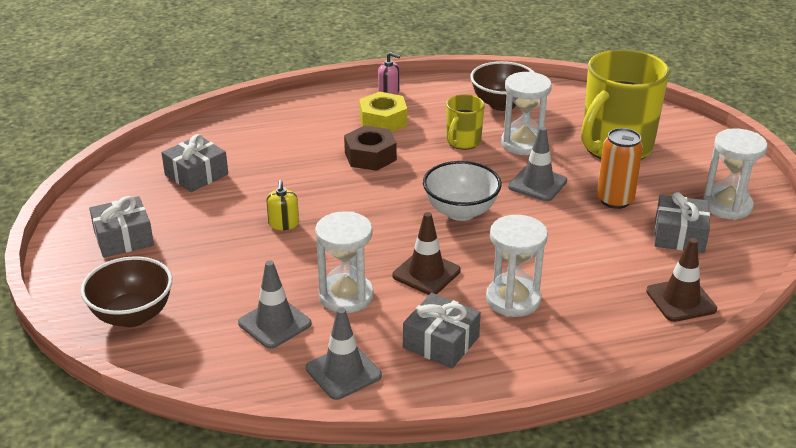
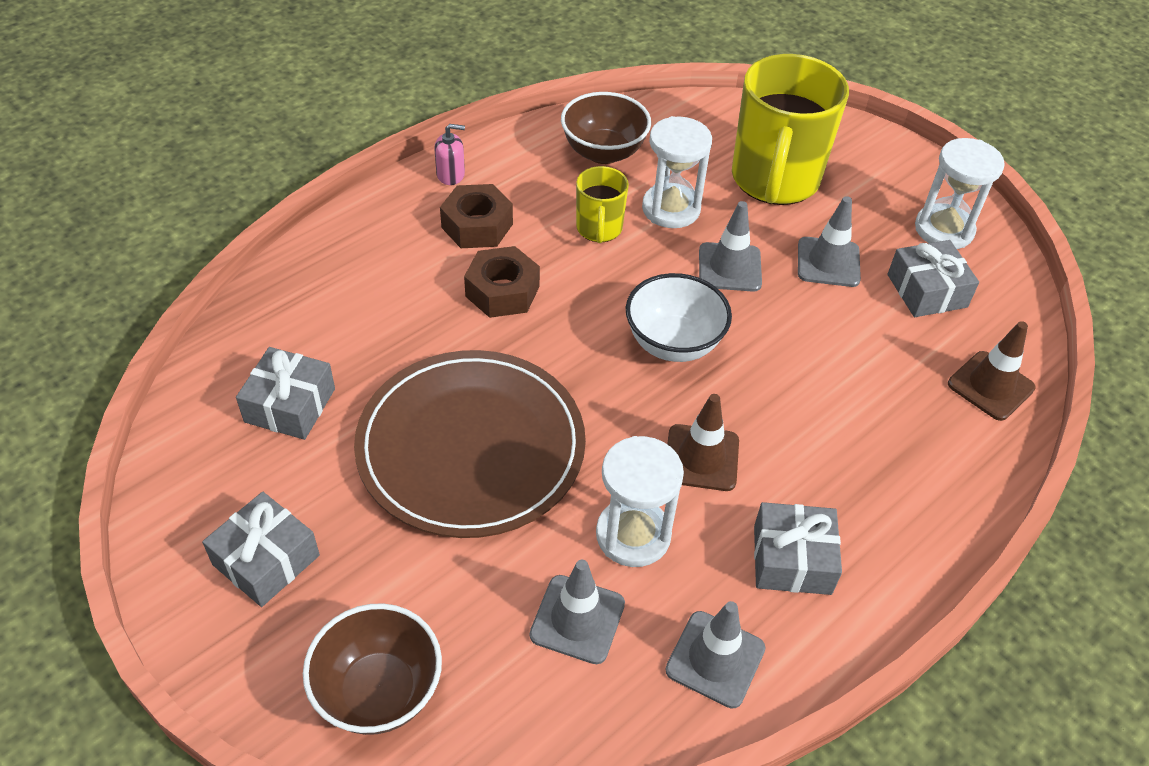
camera: 30 degrees left, 15 degrees up
yellow soap dispenser [266,180,299,230] -> brown plate [354,350,586,538]
yellow nut [359,92,407,132] -> brown nut [440,184,513,248]
white hourglass [486,215,548,317] -> none
orange can [597,128,643,209] -> grey traffic cone [798,196,861,287]

